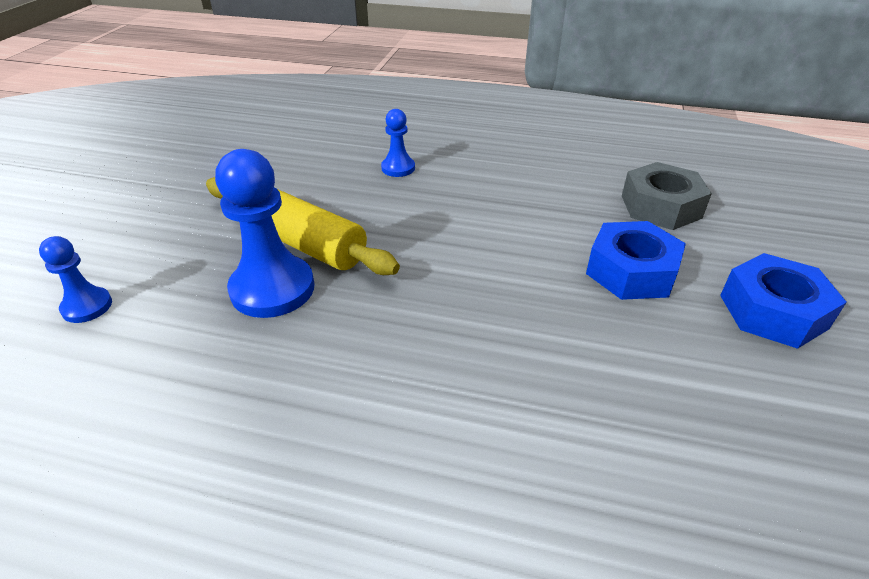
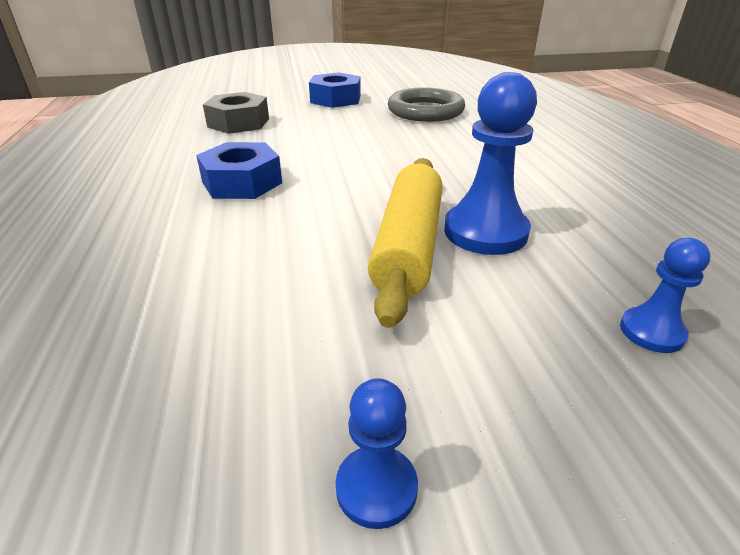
camera: 115 degrees left, 5 degrees down
blue pawn [381,109,415,177] -> blue pawn moved to [335,378,418,529]
blue nut [586,221,686,300] -> blue nut moved to [196,142,282,199]
none -> grey ring [388,87,465,122]

